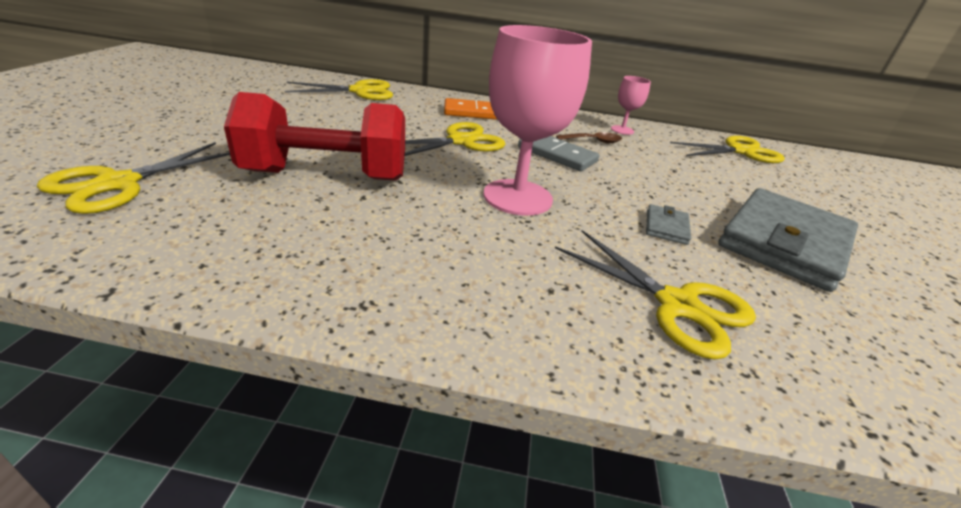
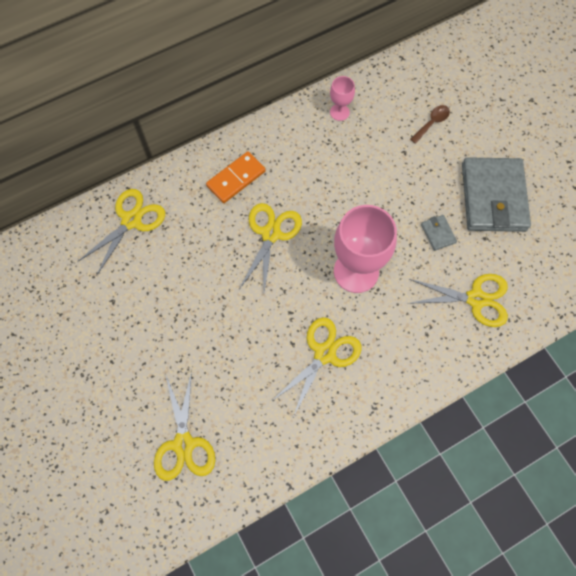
camera: 35 degrees left, 35 degrees up
red dumbbell [224,92,405,181] -> none
grey domino [518,136,599,171] -> none
brown spoon [556,132,622,143] -> brown spoon moved to [410,105,450,144]
yellow scissors [670,136,785,163] -> yellow scissors moved to [272,317,362,417]

